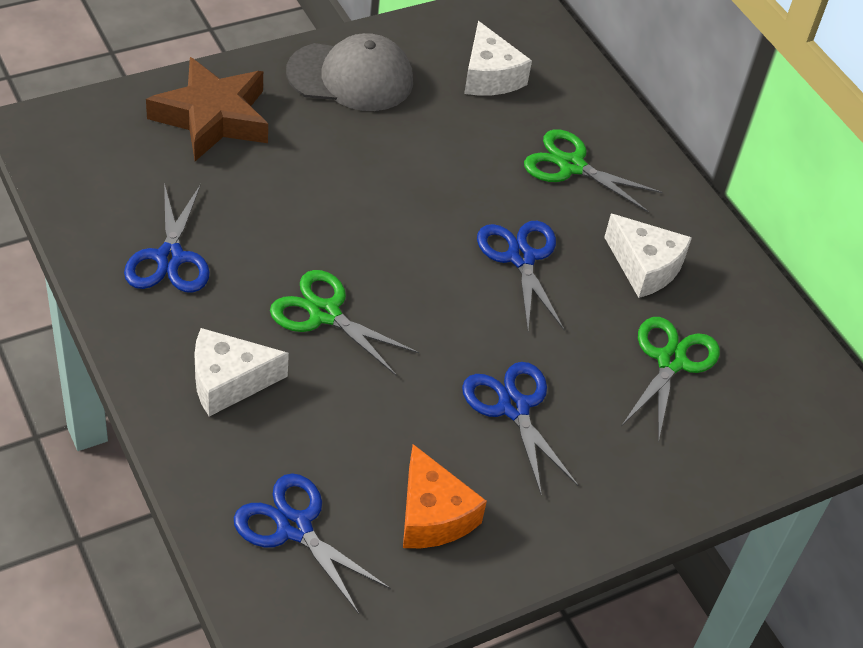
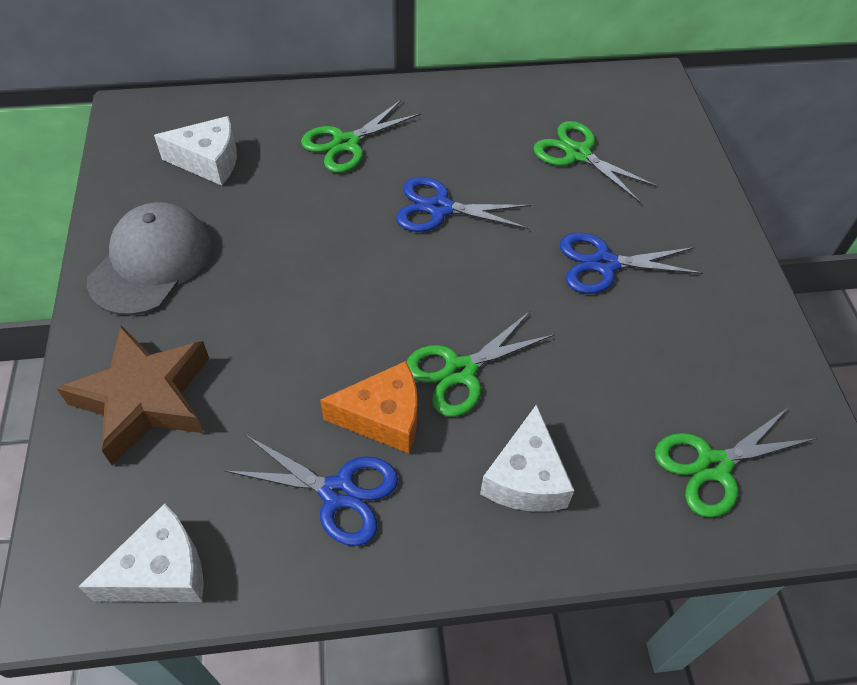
camera: 65 degrees left, 5 degrees up
blue scissors [234,473,391,614] -> green scissors [655,407,817,518]
orange cheese [403,444,487,548] -> orange cheese moved to [320,361,417,454]
white cheese [604,214,692,298] -> white cheese moved to [78,504,204,602]

